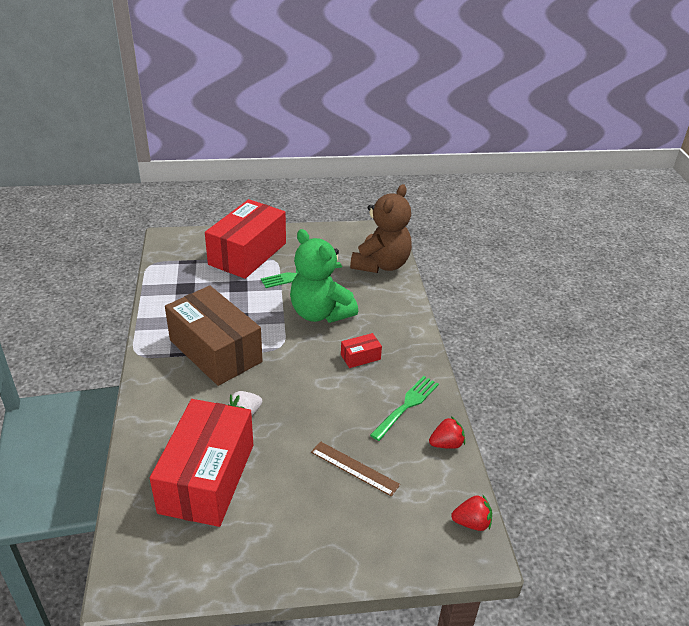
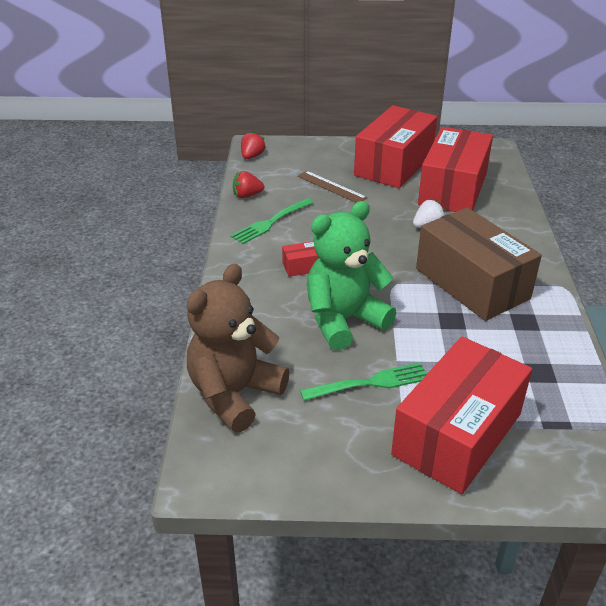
camera: 170 degrees left, 0 degrees up
green teddy bear [290,229,358,323] -> green teddy bear turned 90 degrees counterclockwise [307,201,396,350]
red strawberry [451,495,492,531] -> red strawberry turned 105 degrees clockwise [241,131,266,159]
none -> red box [354,105,437,188]

